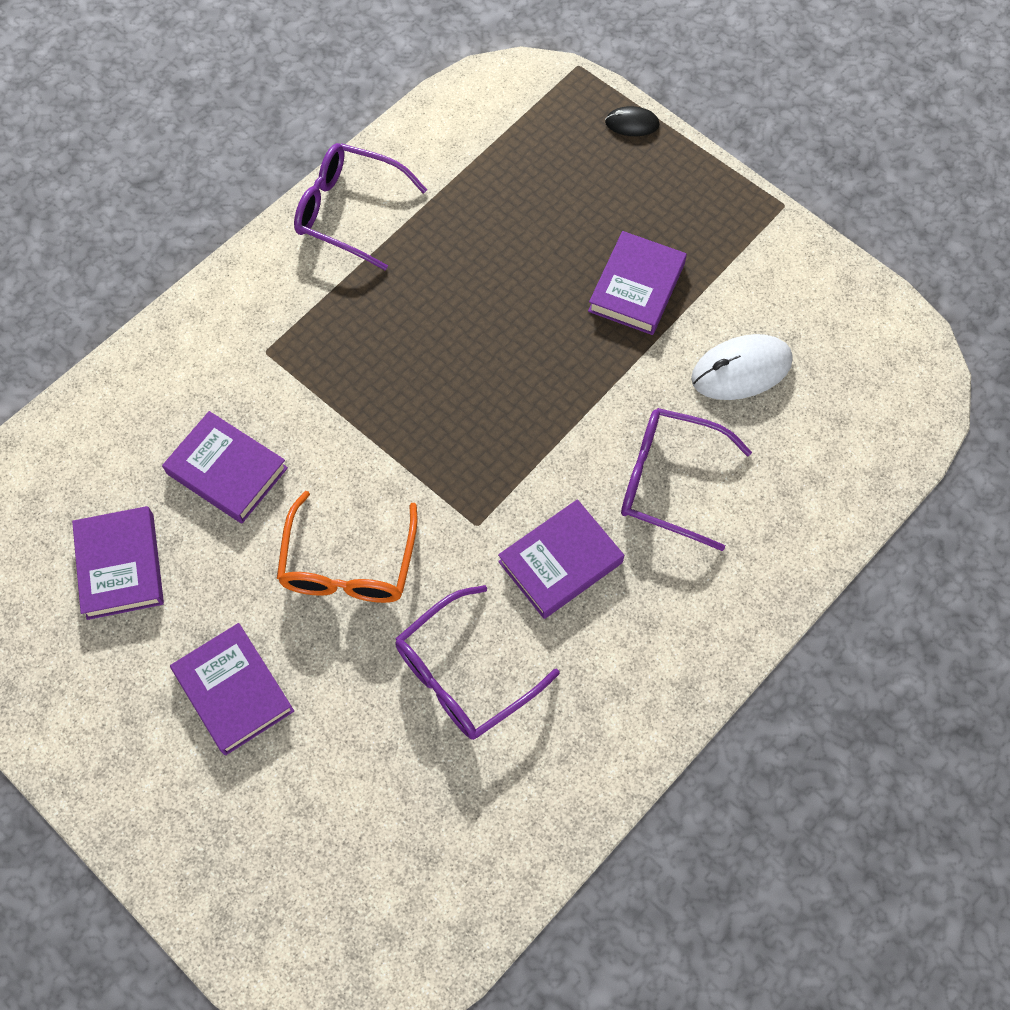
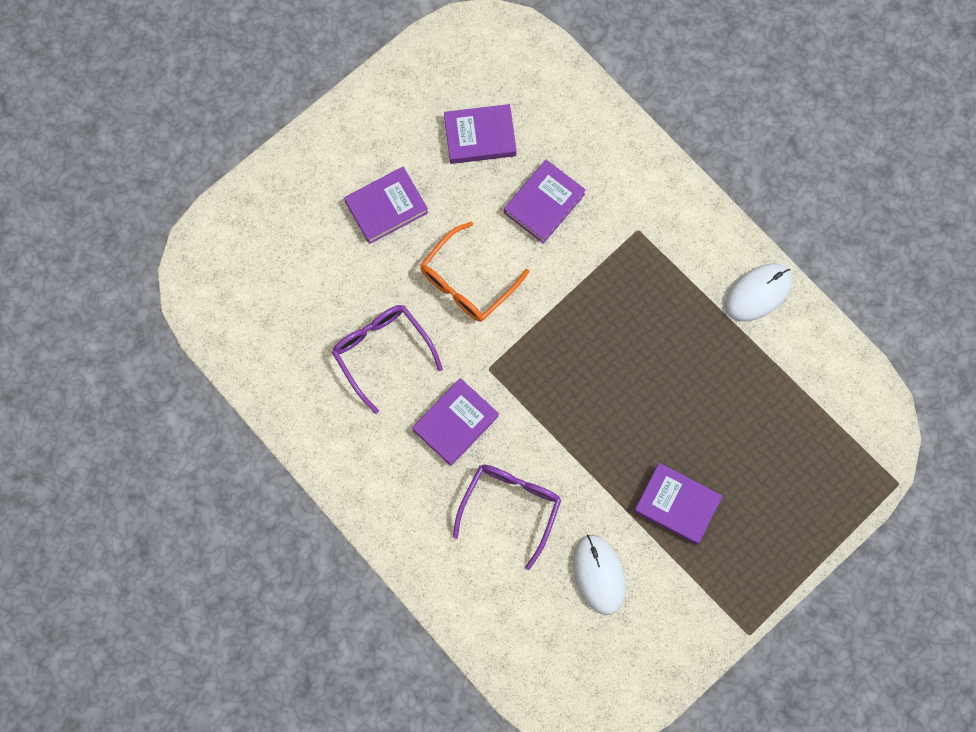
camera: 95 degrees right, 10 degrees up
orange glasses [277,491,417,603] -> orange glasses turned 60 degrees counterclockwise [420,221,529,322]
purple glasses [294,143,427,270] -> white mouse [725,264,792,321]
purple book [498,499,624,619] -> purple book turned 75 degrees clockwise [412,378,499,466]
black mouse [605,106,660,136] -> none

